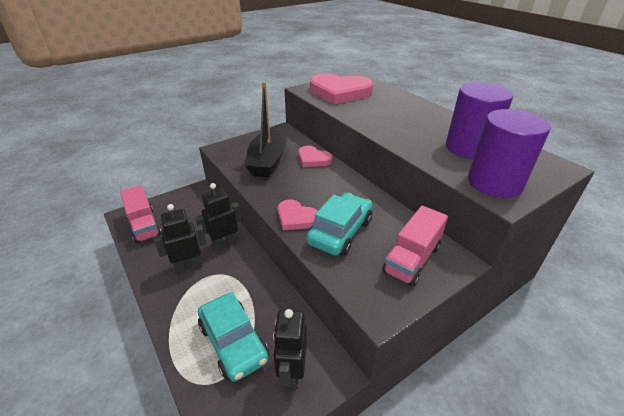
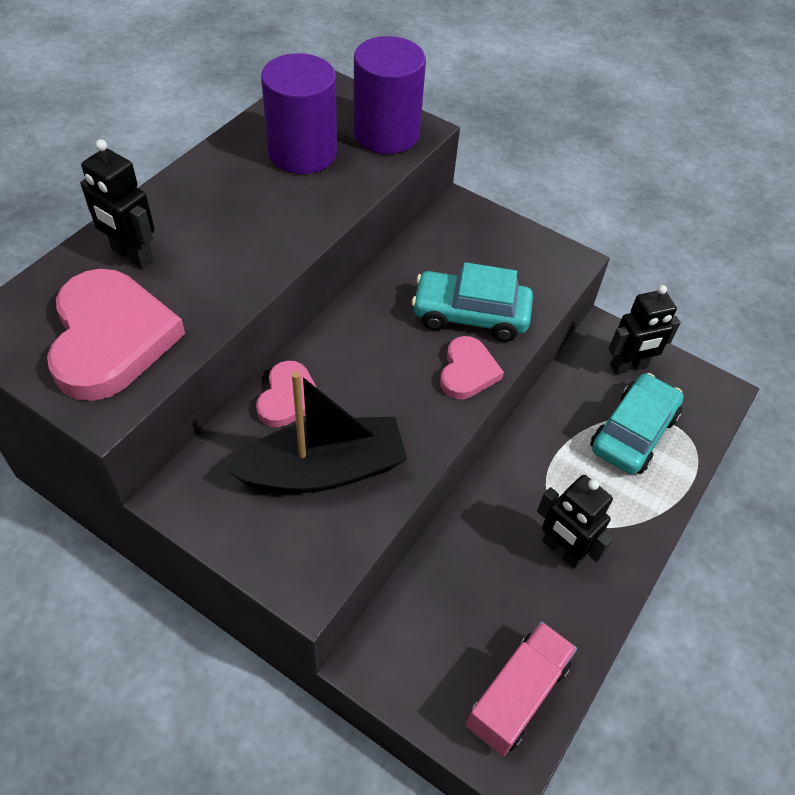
camera: 115 degrees left, 15 degrees up
black robot [195,183,241,251] -> black robot moved to [80,139,154,268]
pink truck [382,206,448,287] -> none

